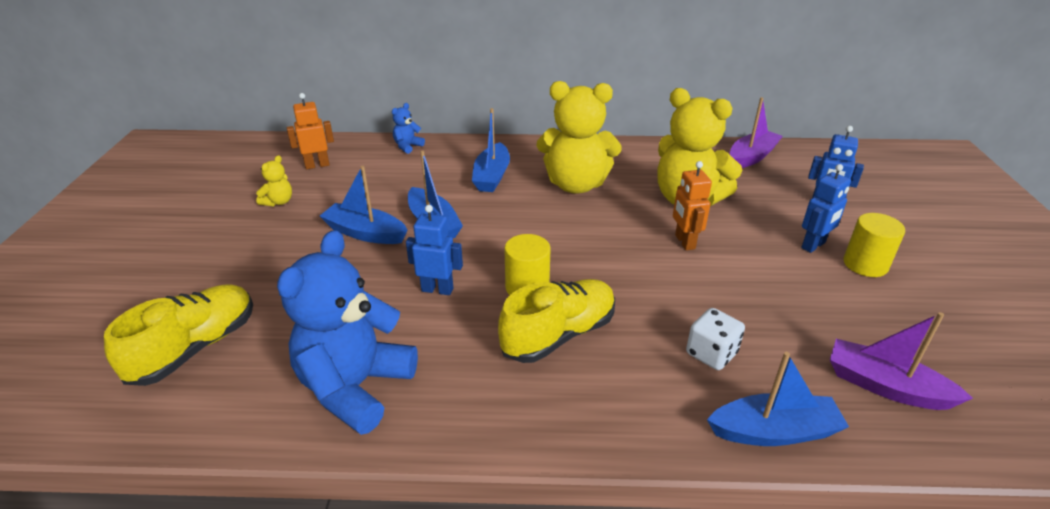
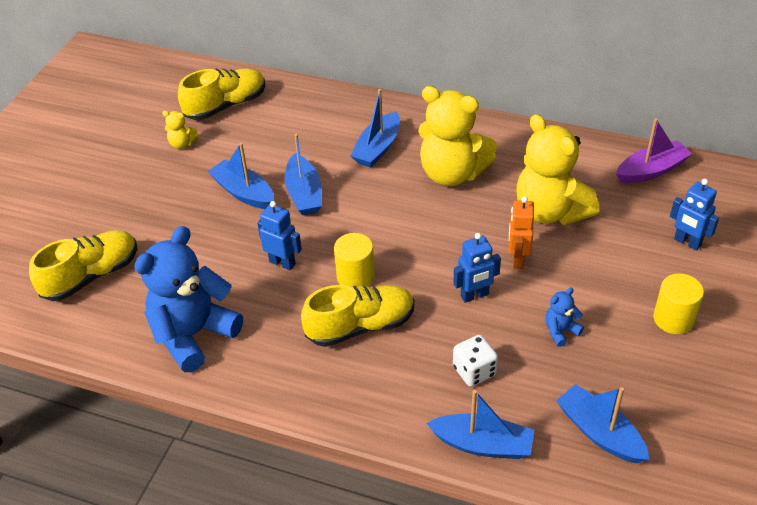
camera: 20 degrees right, 10 degrees up
yellow teddy bear [256,155,292,207] -> yellow teddy bear turned 60 degrees clockwise [162,111,199,149]
orange robot [287,93,334,169] -> yellow shoe [178,69,266,120]
blue teddy bear [392,103,425,154] -> blue teddy bear moved to [545,287,584,347]
blue robot [801,164,851,253] -> blue robot moved to [453,233,501,303]
purple boat [830,312,973,410] -> blue boat [556,384,649,463]

